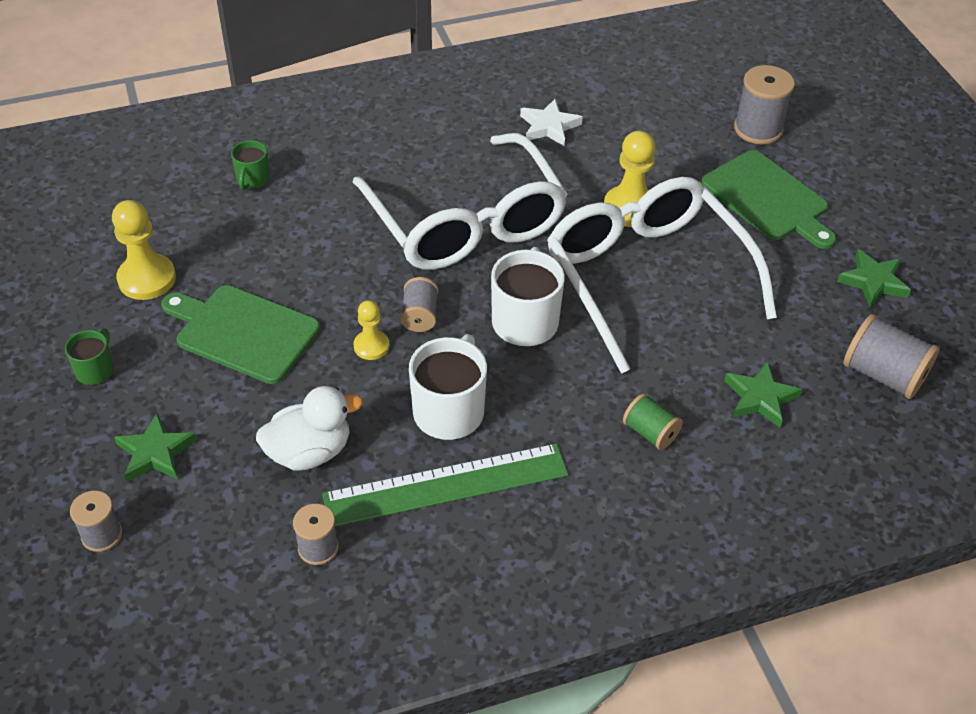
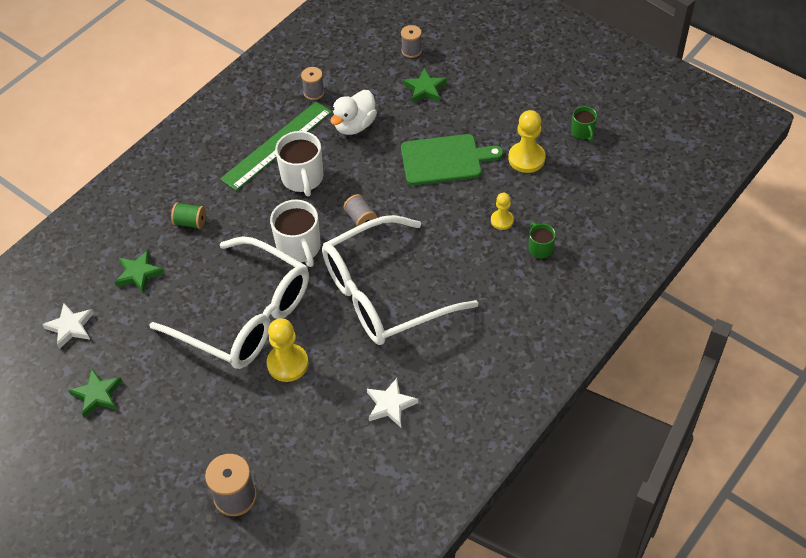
camera: 150 degrees right, 5 degrees up
green mug [65,328,114,385] -> green mug moved to [571,106,597,141]
white glasses [353,133,568,270] -> white glasses turned 60 degrees counterclockwise [322,215,478,345]
yellow pawn [354,300,389,360] -> yellow pawn moved to [491,193,514,230]
green cutting board [701,150,836,249] -> none
grey spool [843,314,940,399] -> white star [42,303,94,349]

